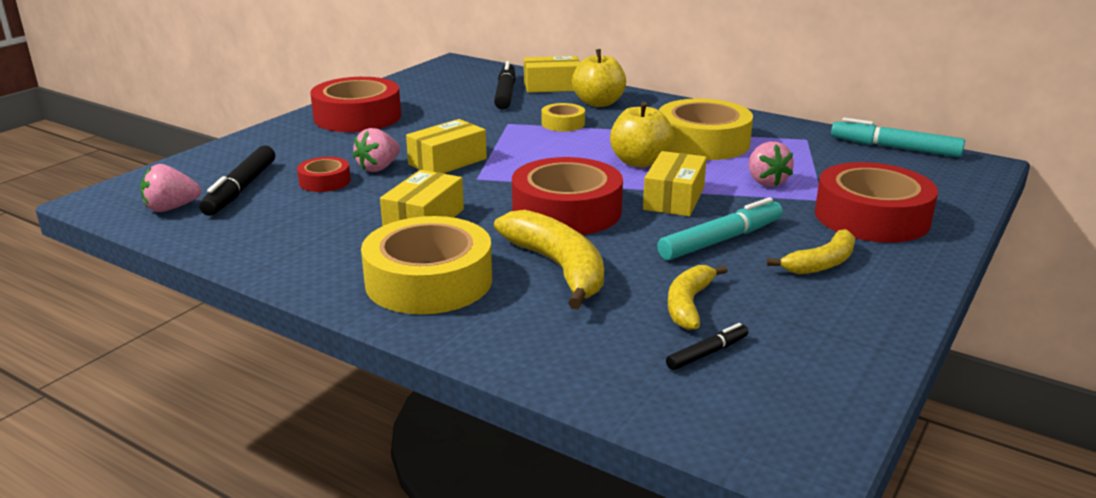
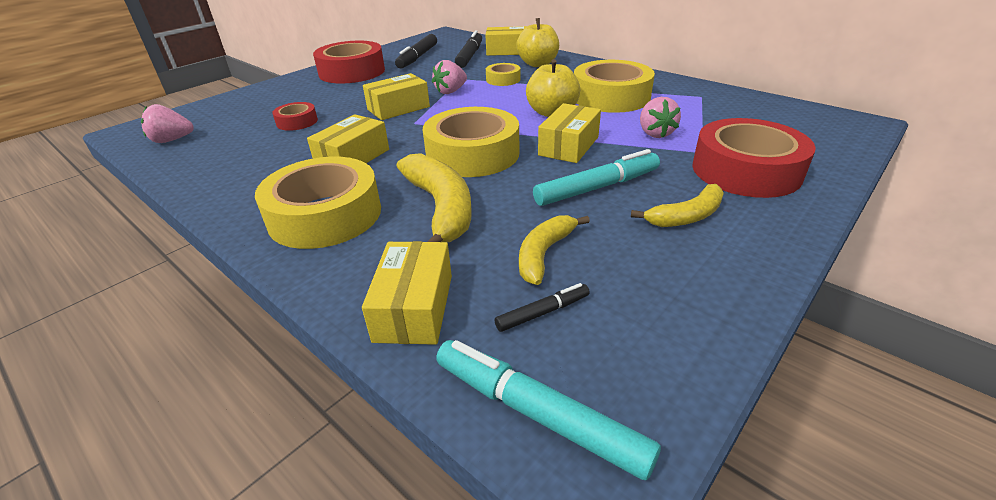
camera: 10 degrees right, 10 degrees up
black marker [199,145,275,216] -> black marker moved to [395,34,437,69]
pink strawberry [353,128,400,172] -> pink strawberry moved to [432,60,467,94]
red tape [512,157,623,235] -> yellow tape [423,107,519,177]
turquoise marker [831,117,965,157] -> turquoise marker moved to [436,340,661,480]
none -> yellow box [362,241,452,345]

